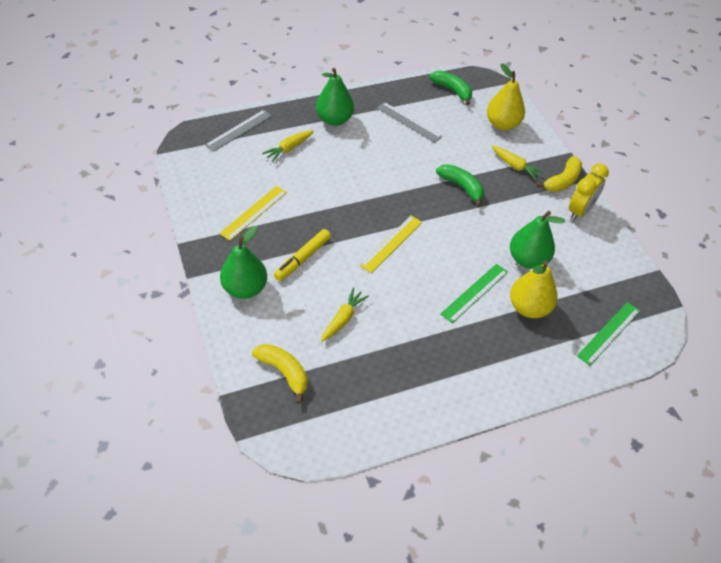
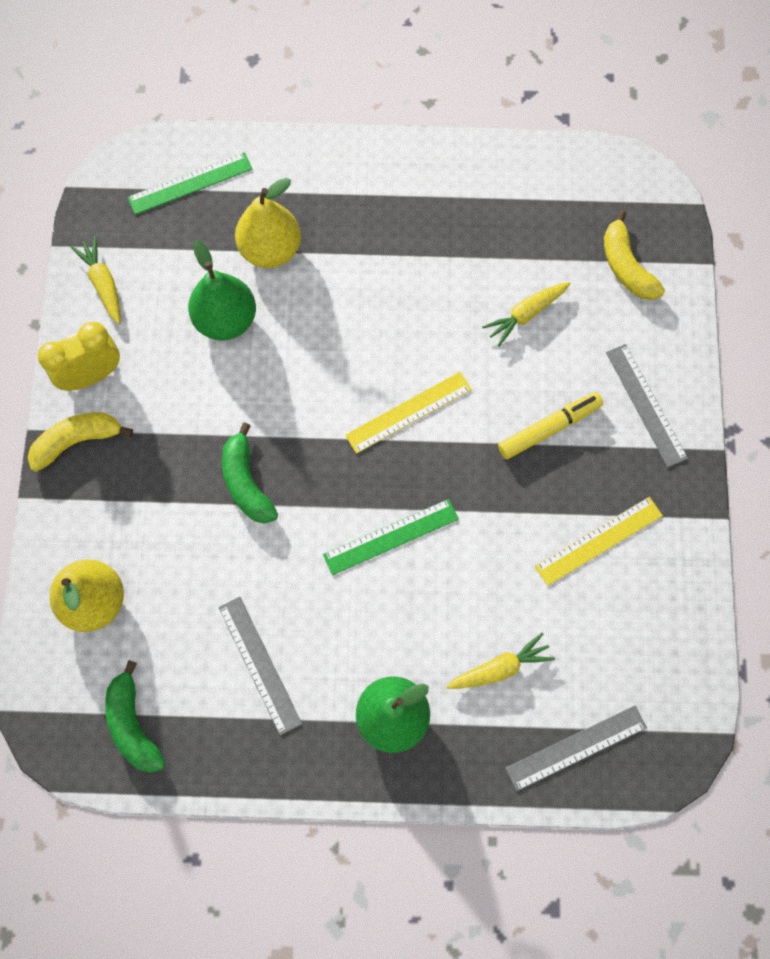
camera: 155 degrees left, 20 degrees up
green pear [220,226,267,299] -> grey ruler [606,344,688,467]
green ruler [440,264,508,323] -> green ruler moved to [323,499,459,575]
yellow carrot [491,145,545,180] -> yellow carrot moved to [71,236,120,324]

